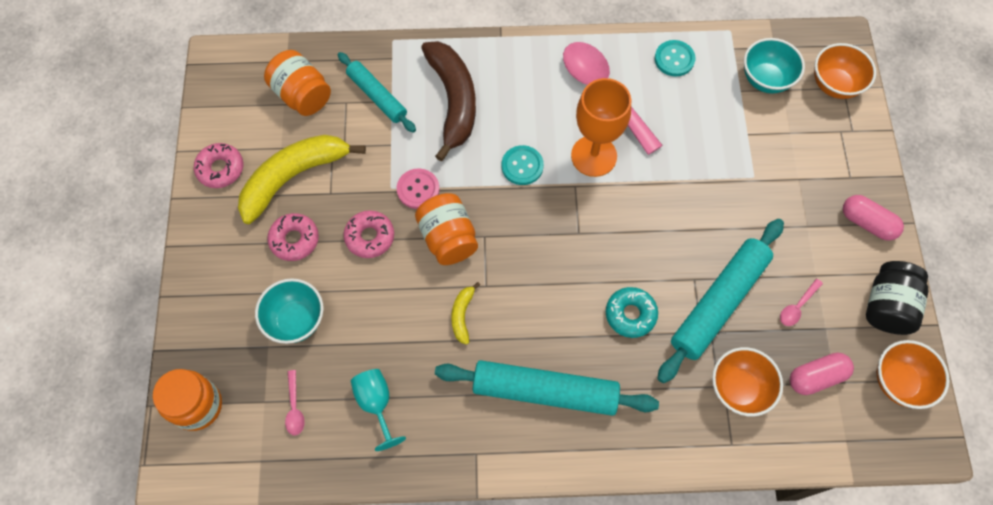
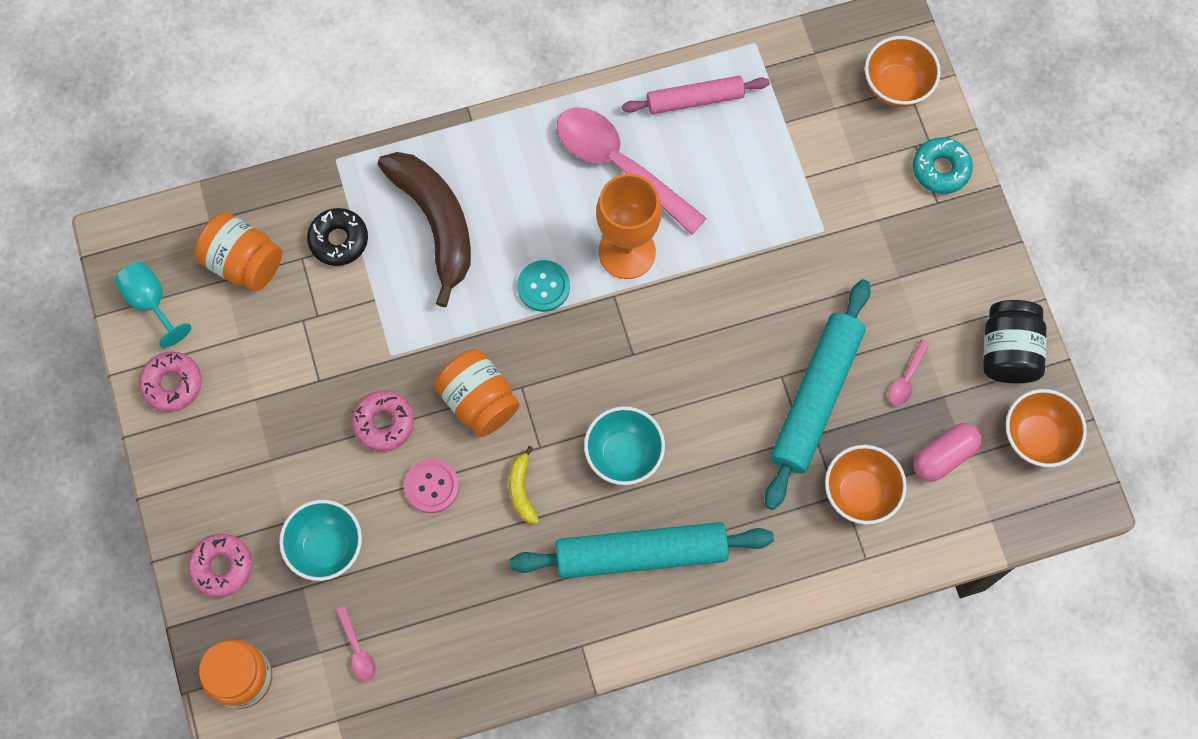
camera: 15 degrees left, 5 degrees up
yellow banana [238,135,366,224] -> none
pink donut [267,213,319,261] -> pink donut moved to [188,534,252,597]
turquoise rolling pin [338,52,416,133] -> black donut [307,208,368,266]
turquoise goblet [351,369,406,451] -> turquoise goblet moved to [114,261,191,348]
pink button [397,168,439,209] -> pink button moved to [404,458,459,513]
turquoise donut [606,287,658,338] -> turquoise donut moved to [913,137,973,194]
turquoise button [655,40,695,76] -> pink rolling pin [622,76,770,114]
turquoise bowl [744,38,805,94] -> turquoise bowl moved to [584,406,665,485]
pink capsule [843,195,904,241] -> none

